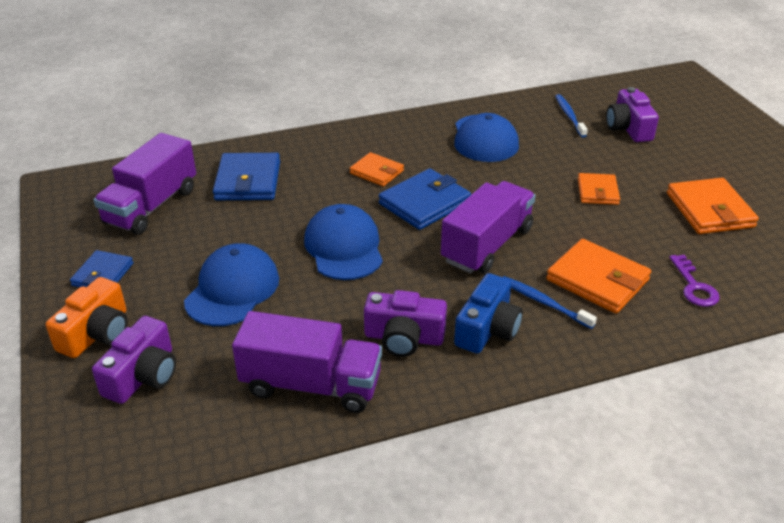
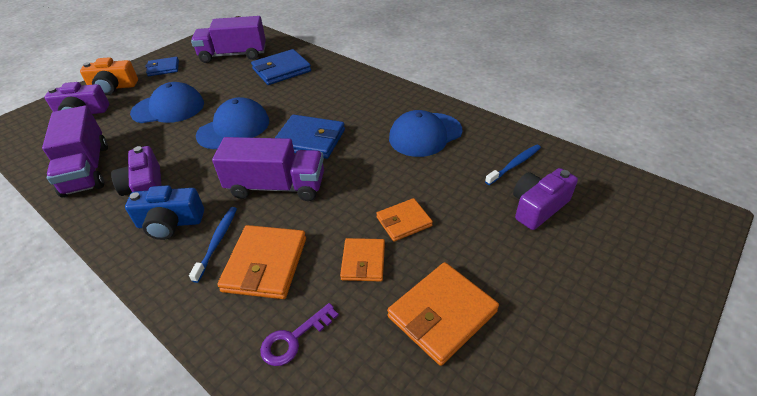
camera: 60 degrees right, 5 degrees up
orange wallet [350,152,404,187] -> orange wallet moved to [340,238,385,281]

